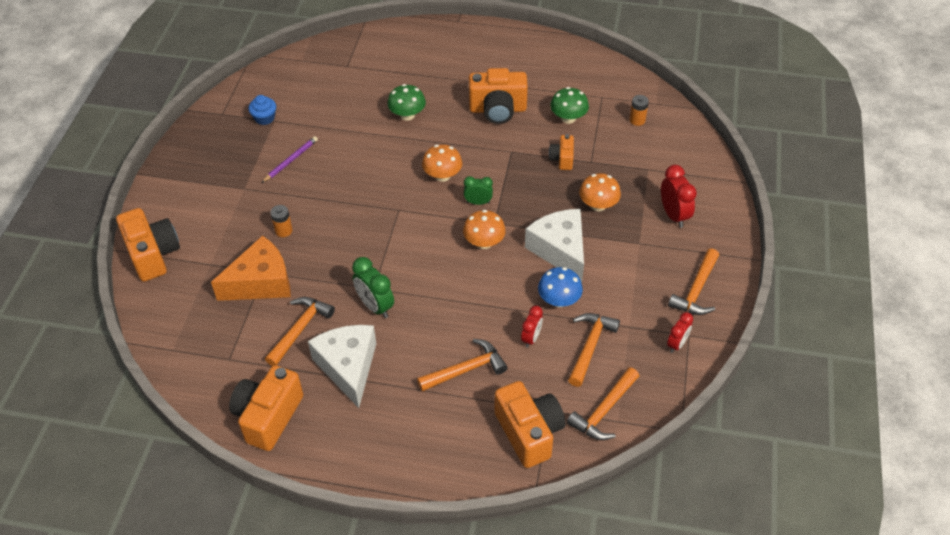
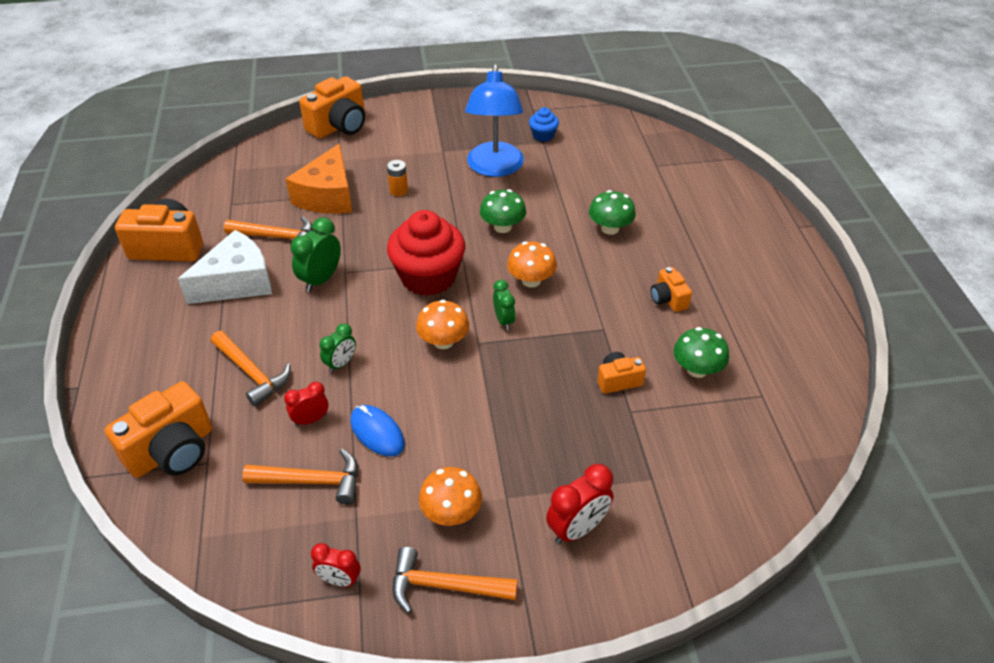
camera: 70 degrees right, 5 degrees down
orange cheese [211,235,291,301] -> orange cheese turned 60 degrees clockwise [286,144,352,214]
purple pencil [262,136,318,183] -> blue lamp [465,64,524,177]
orange camera [469,68,528,124] -> orange camera [651,267,692,312], size x0.53
red clock [521,306,543,348] -> red clock turned 150 degrees clockwise [284,382,329,426]
white cheese [525,209,584,283] -> none
blue mushroom [538,267,583,307] -> blue mouse [351,405,405,457]
orange hammer [567,367,639,440] -> none
orange mushroom [579,173,621,211] -> orange mushroom moved to [419,467,482,526]
orange battery [629,95,649,126] -> none
none -> green clock [320,323,356,373]
none -> red cupcake [387,210,465,296]
none -> green mushroom [480,189,526,233]

